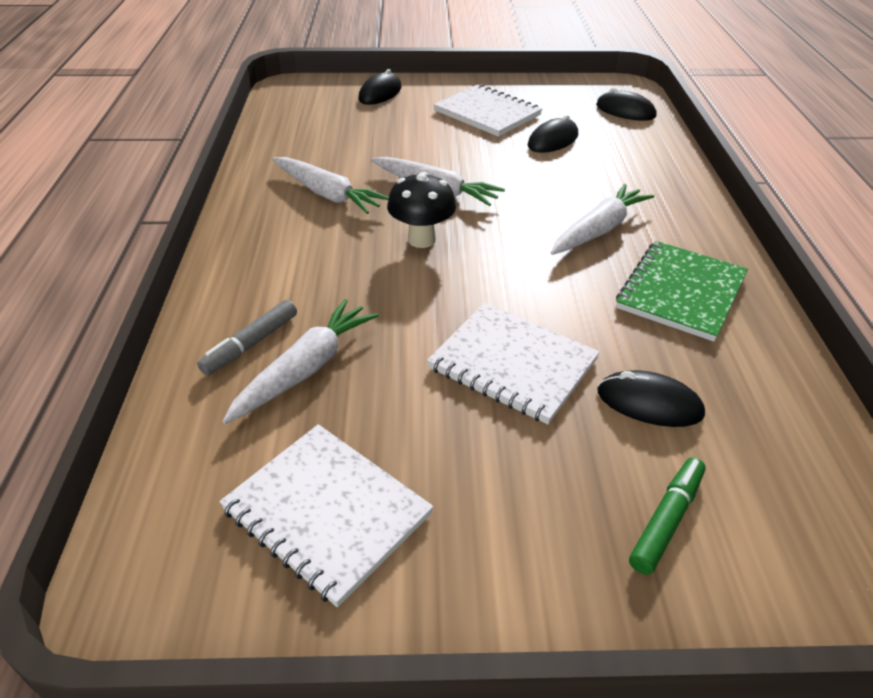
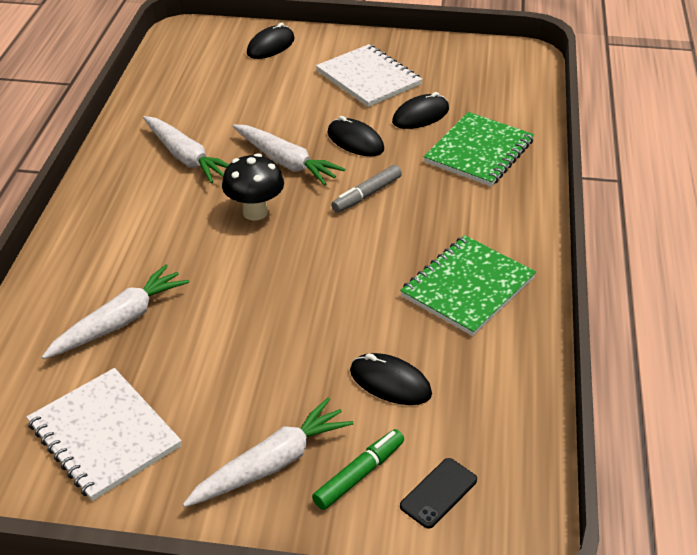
camera: 10 degrees right, 0 degrees up
grey marker [197,300,297,375] -> grey marker moved to [331,165,402,213]
white notebook [427,303,600,424] -> none
white carrot [551,184,654,255] -> white carrot moved to [183,398,354,507]
black mouse [596,88,656,121] -> black mouse moved to [327,116,384,156]
none -> black phone [400,458,477,529]
none -> green notebook [424,112,534,186]

